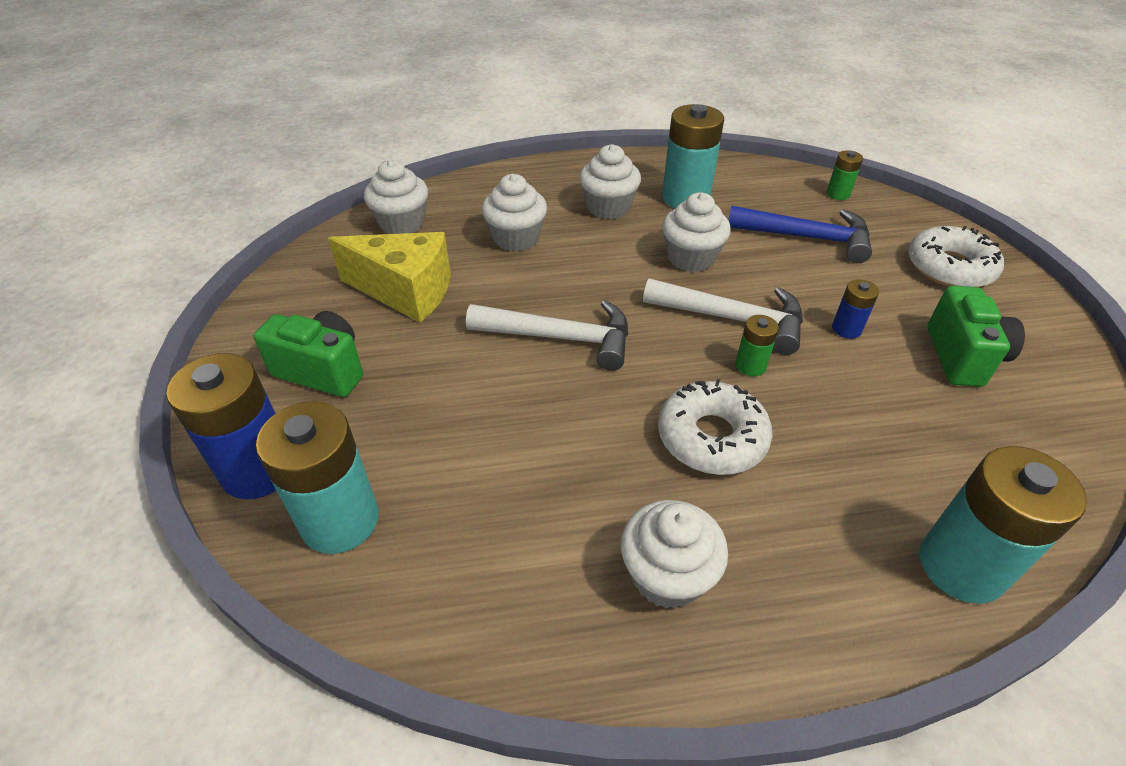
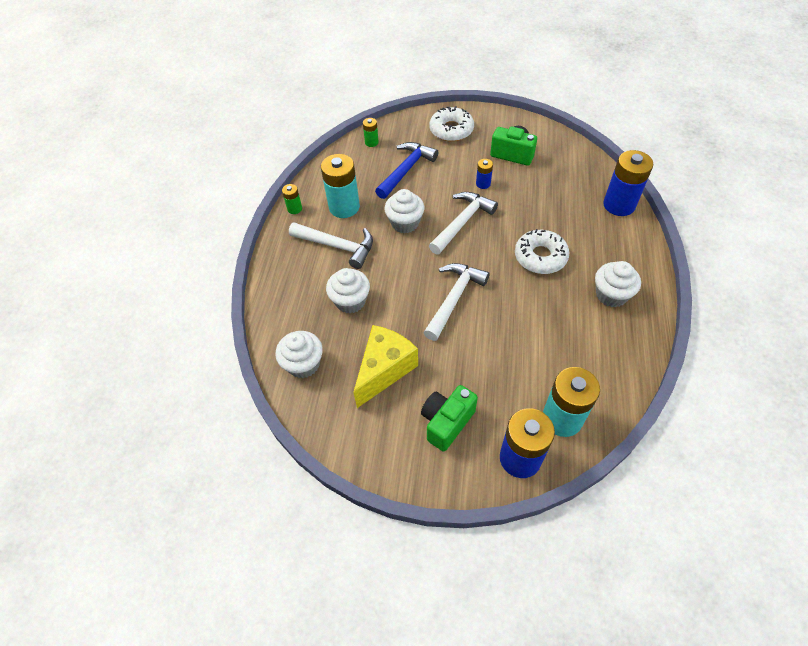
camera: 70 degrees left, 10 degrees up
white cupcake [579,144,641,219] -> white hammer [289,222,373,269]
green battery [736,315,779,376] -> green battery moved to [282,184,302,214]
turquoise battery [920,446,1087,604] -> blue battery [603,150,653,216]

